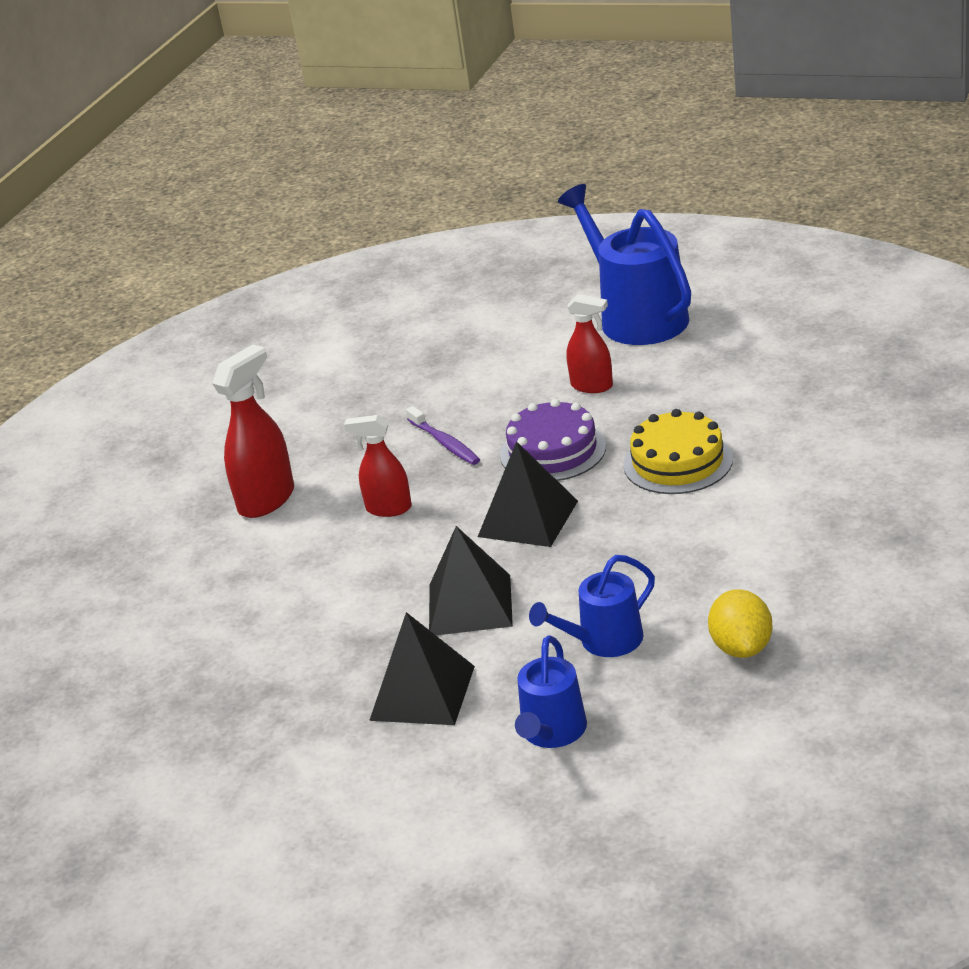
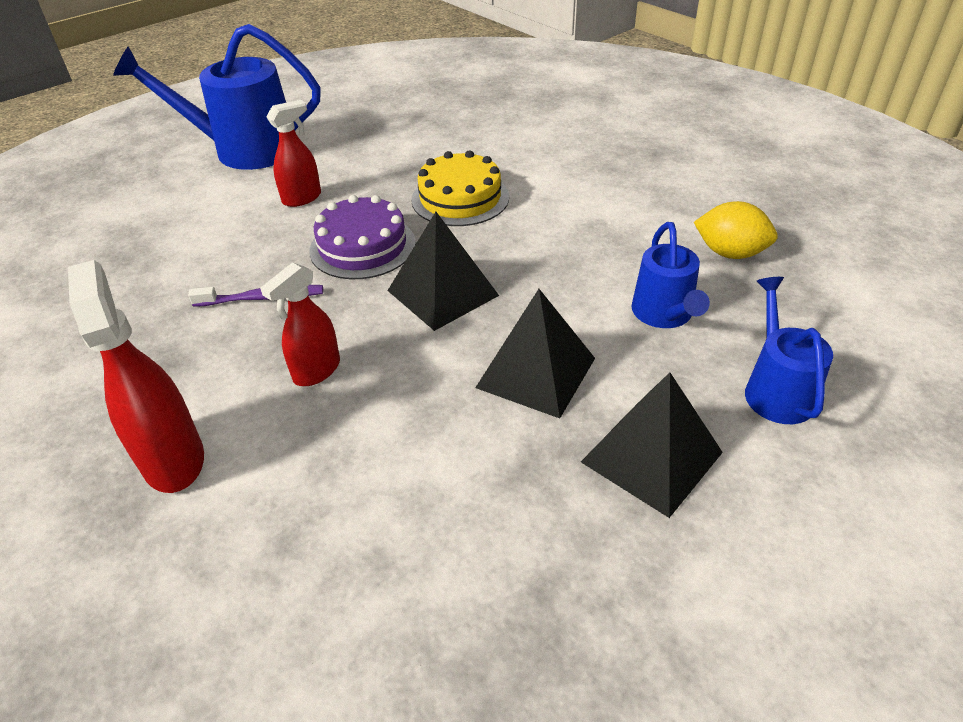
camera: 65 degrees left, 10 degrees up
blue watering can [515,635,587,748] -> blue watering can turned 135 degrees counterclockwise [745,277,833,424]

